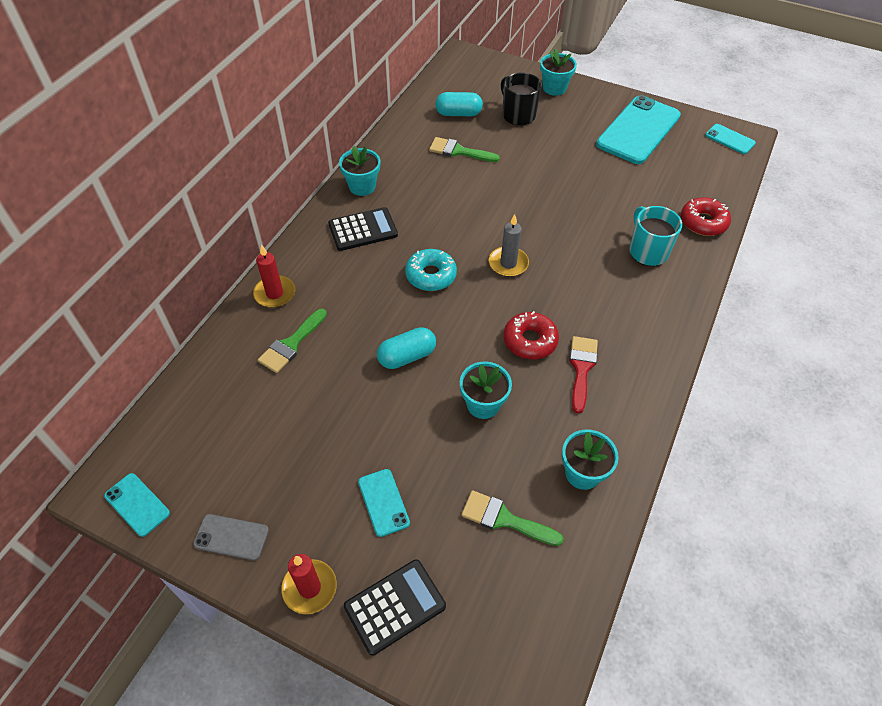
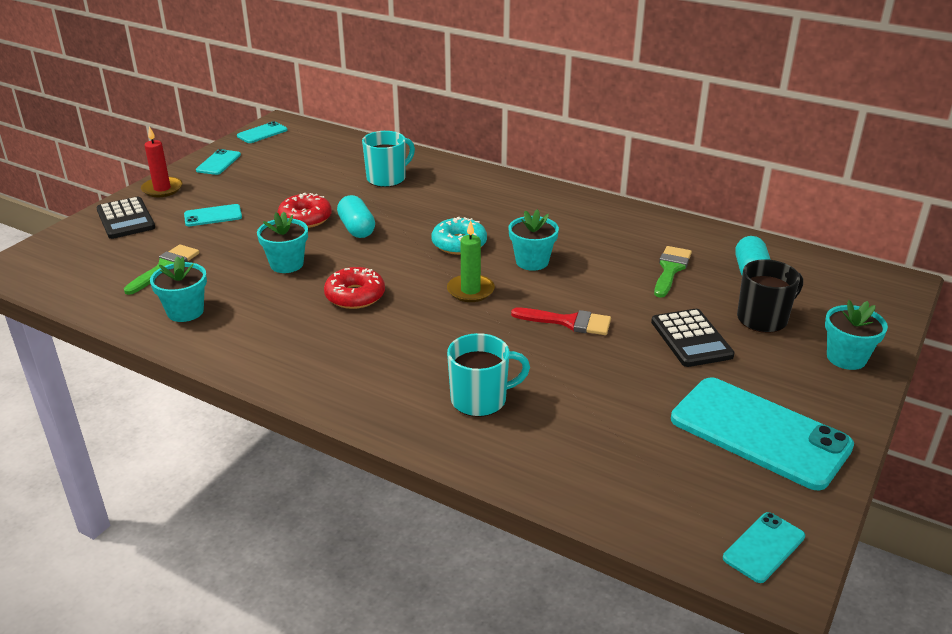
camera: 95 degrees right, 20 degrees down
grey phone [193,514,269,560] -> turquoise phone [196,149,241,175]
red candle [253,244,295,308] -> none
green brush [258,309,327,373] -> turquoise mug [362,131,415,187]
black calculator [328,207,398,251] -> black calculator moved to [651,309,735,367]
turquoise flower pot [339,146,380,196] -> turquoise flower pot moved to [508,209,559,271]
grey candle [489,214,529,277] -> green candle [447,220,495,302]
red brush [569,336,598,414] -> red brush moved to [511,308,611,335]
red donut [681,197,731,236] -> red donut moved to [278,193,332,228]

